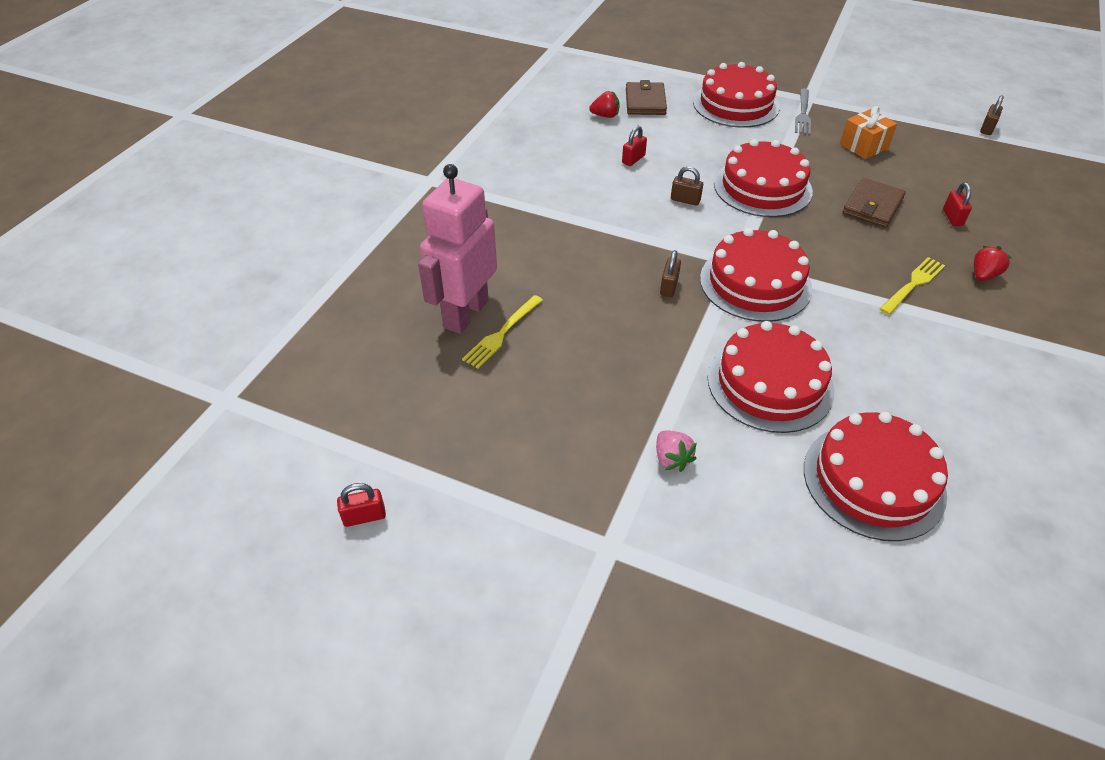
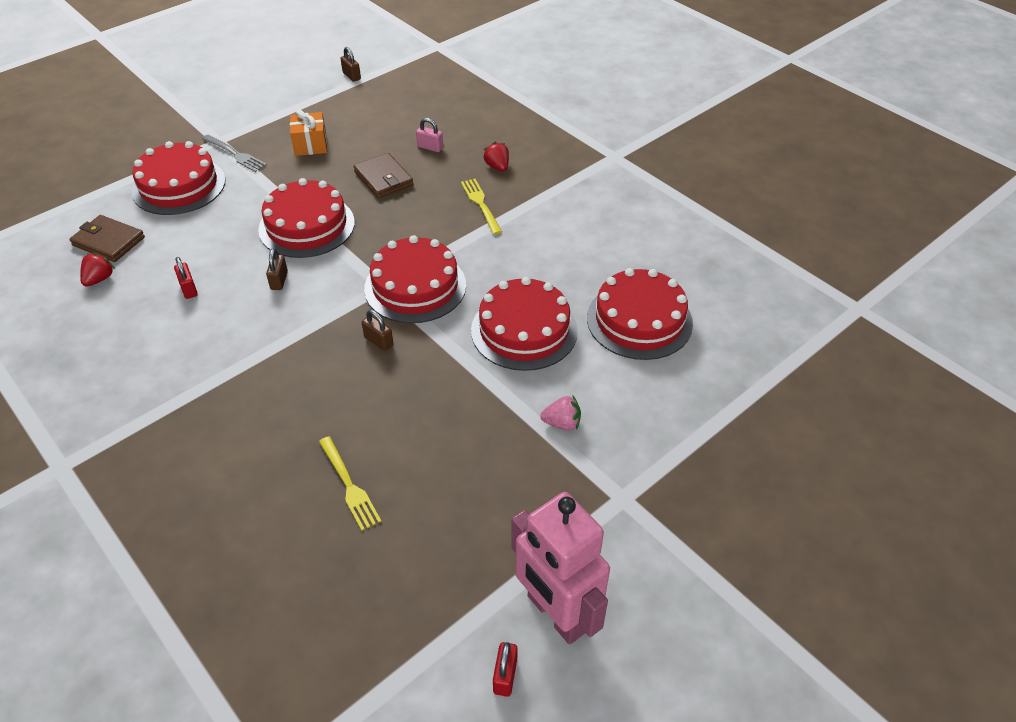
camera: 65 degrees left, 0 degrees up
pink robot [418,164,497,334] -> pink robot moved to [511,492,610,645]
brown padlock [671,166,703,206] -> brown padlock turned 45 degrees counterclockwise [266,248,288,290]
red padlock [943,182,972,226] -> pink padlock [416,118,443,152]

